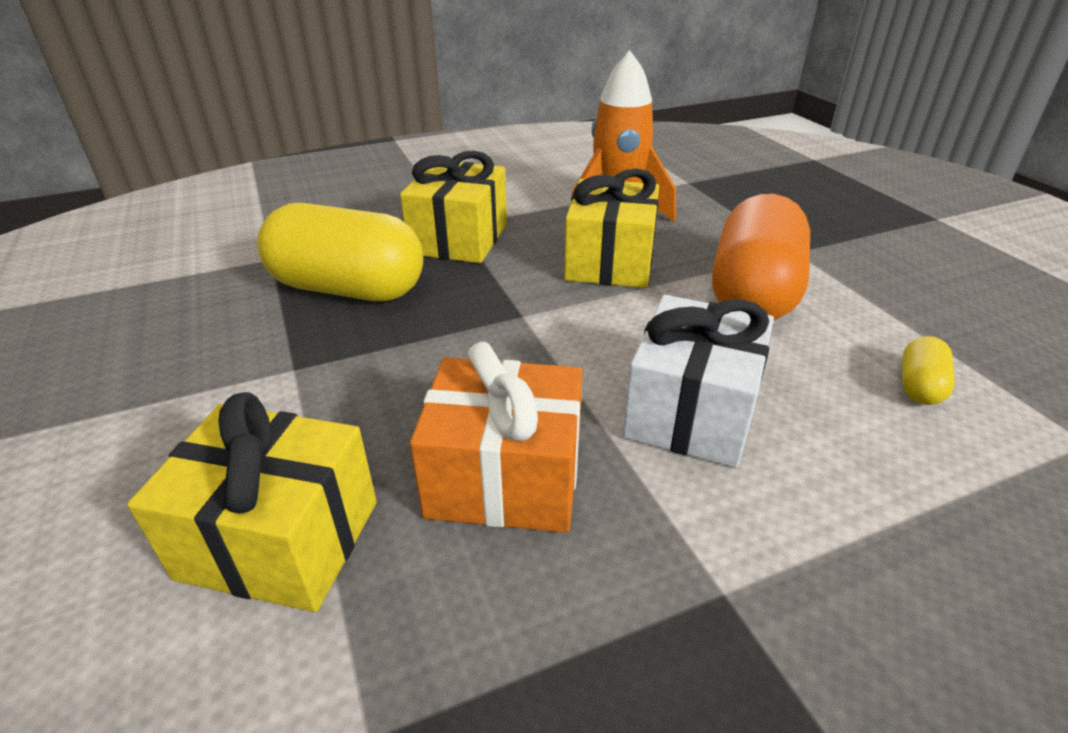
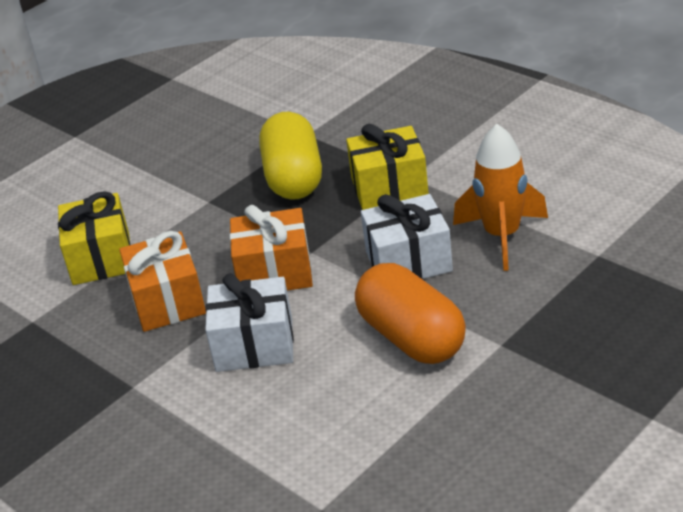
camera: 70 degrees right, 0 degrees up
yellow gift [564,168,659,288] -> white gift [361,194,453,279]
orange capsule [712,194,810,320] -> orange capsule turned 60 degrees clockwise [355,263,466,364]
yellow capsule [902,336,955,405] -> none
none -> orange gift [230,205,313,291]

